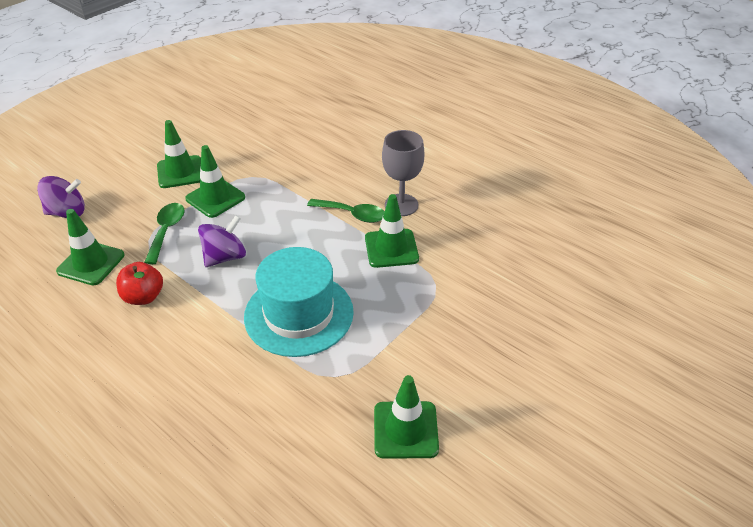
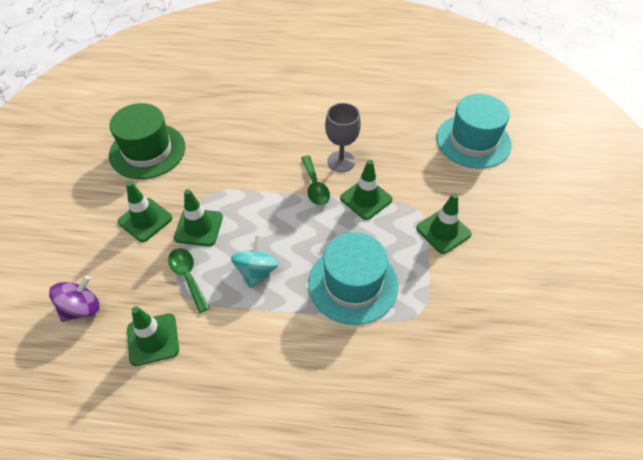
camera: 35 degrees left, 10 degrees up
red apple [116,262,163,305] -> none
purple spinning top [198,215,246,267] -> turquoise spinning top [231,235,279,288]
green spoon [307,199,385,223] -> green spoon turned 90 degrees clockwise [301,156,330,205]
green traffic cone [374,375,439,459] -> green traffic cone moved to [416,193,472,254]
none -> green hat [109,103,186,179]
none -> turquoise hat [436,94,512,169]

